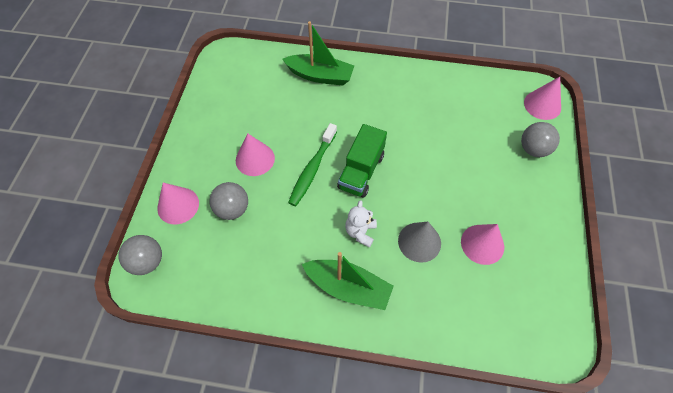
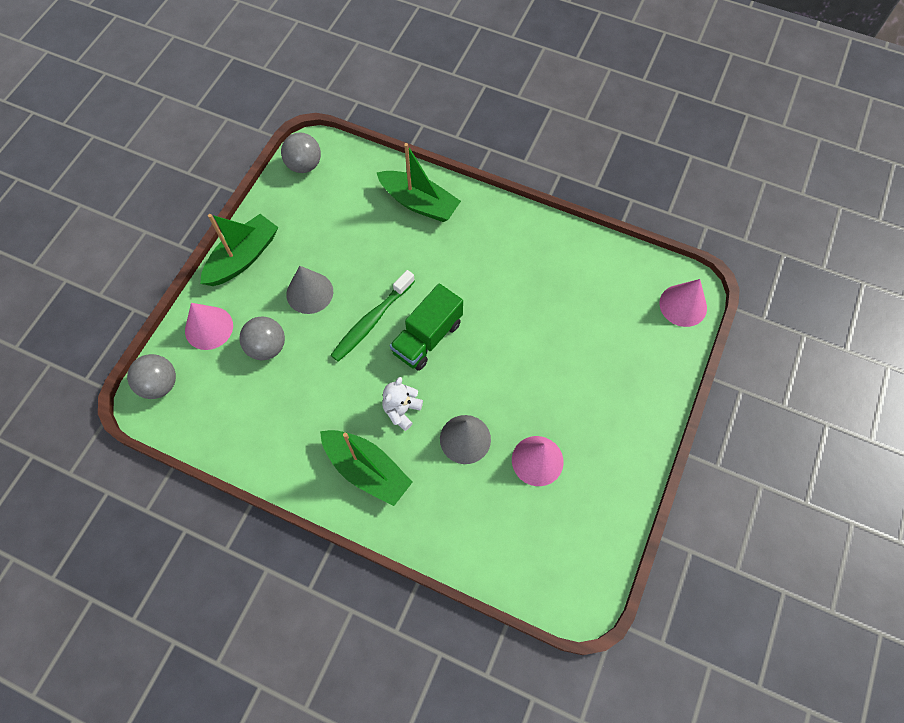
camera: 15 degrees right, 5 degrees up
pink cone [236,134,275,176] -> grey cone [286,266,333,314]
grey ball [521,122,560,157] -> grey ball moved to [281,132,321,173]
none -> green boat [200,214,279,286]

